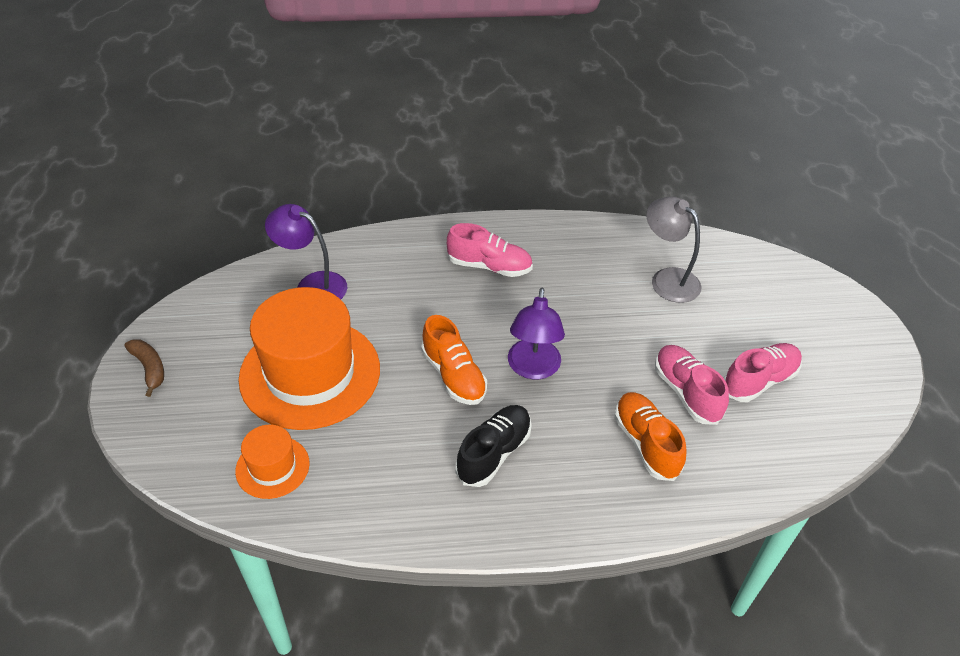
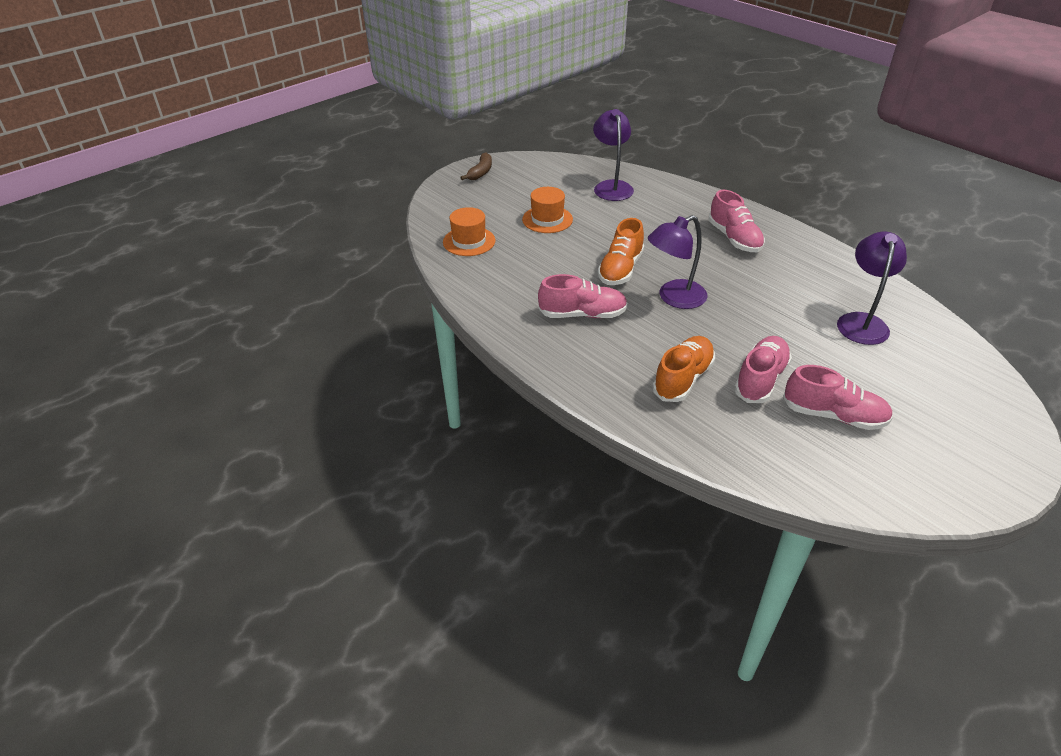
camera: 55 degrees right, 5 degrees down
orange hat [238,287,380,430] -> orange hat [522,187,573,233], size x0.48
black shoe [456,405,532,487] -> pink shoe [538,274,628,318]
grey lamp [646,196,702,303] -> purple lamp [837,232,907,345]

